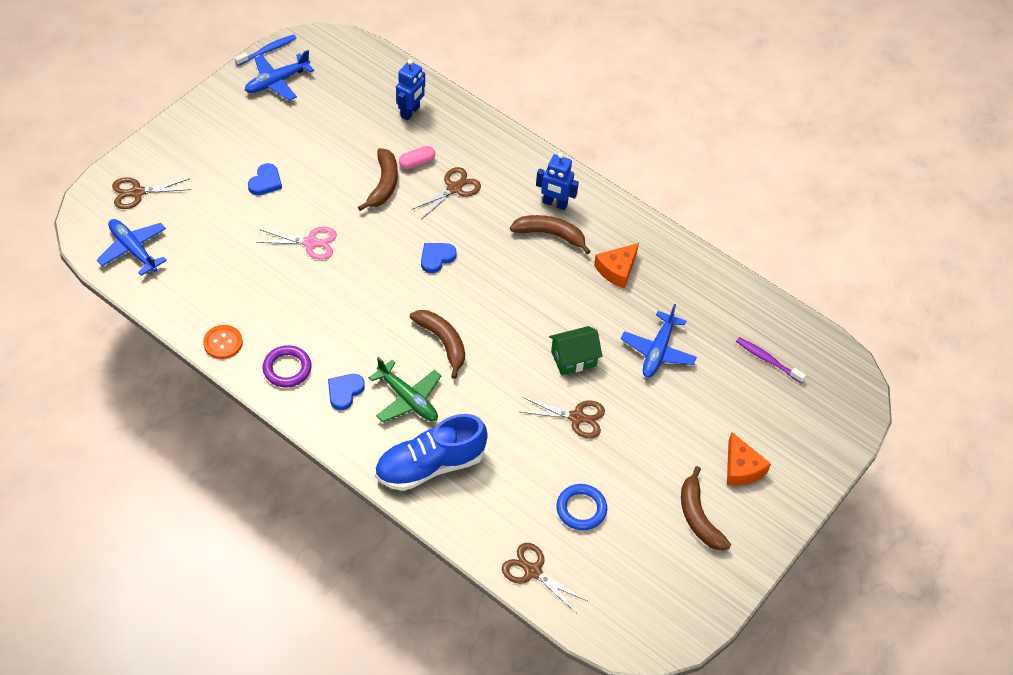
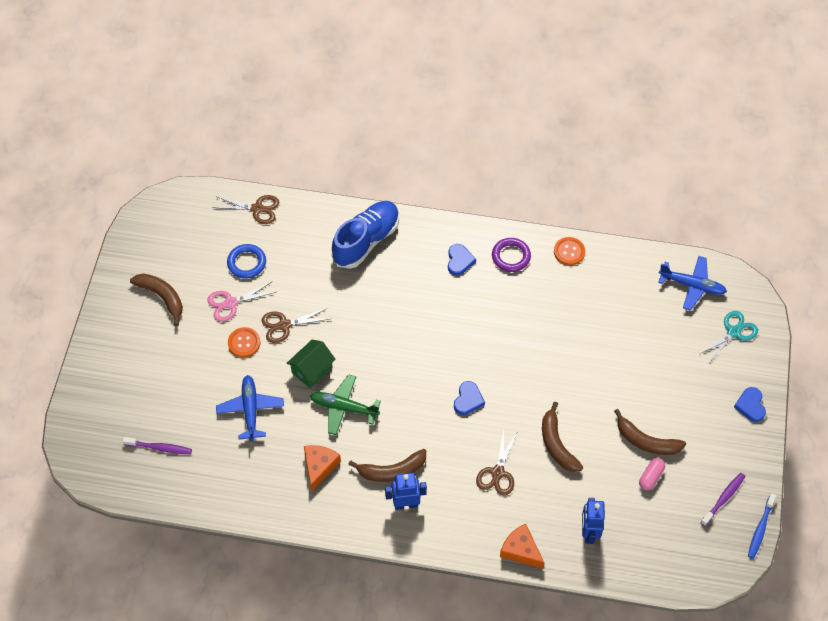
camera: 155 degrees right, 5 degrees up
brown scissors [112,177,191,209] -> turquoise scissors [697,311,758,365]
blue plane [245,50,314,101] -> purple toothbrush [700,473,746,526]
blue heart [248,163,282,195] -> blue heart moved to [734,387,766,422]
pink scissors [256,226,337,260] -> pink scissors moved to [207,282,276,322]
green plane [369,357,441,422] -> green plane moved to [310,374,381,435]
pink capsule [399,146,435,169] -> pink capsule moved to [639,458,665,490]
brown banana [410,310,465,379] -> brown banana moved to [614,409,686,455]
orange cheese [727,432,771,486] -> orange cheese moved to [500,524,544,569]
none -> orange button [228,327,260,358]

